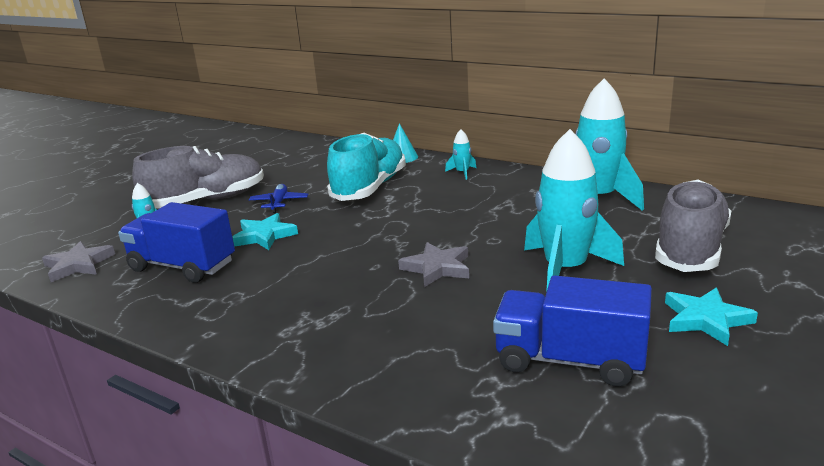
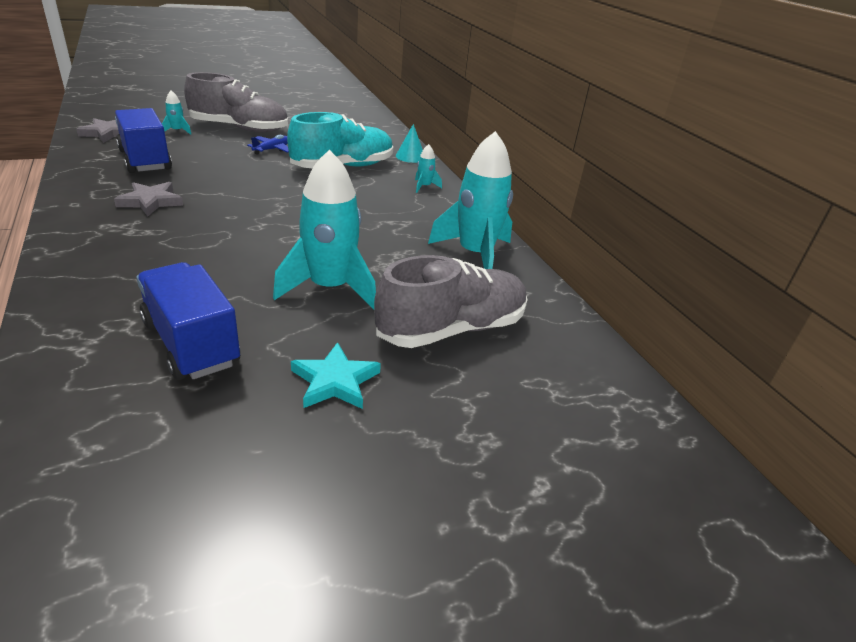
camera: 30 degrees right, 10 degrees up
turquoise star [233,213,298,250] -> none
grey star [398,242,469,287] -> grey star moved to [114,182,183,216]

